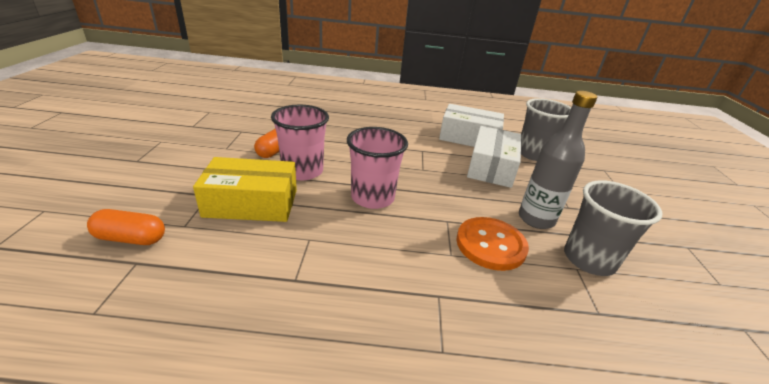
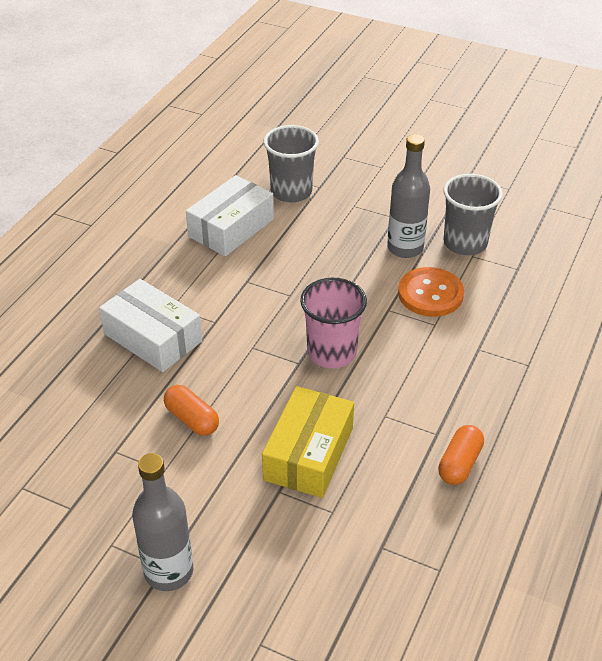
camera: 65 degrees left, 10 degrees up
orange capsule [87,209,165,245] -> orange capsule moved to [438,425,484,485]
pink cup [271,105,329,180] -> none
white box [467,126,521,188] -> white box moved to [99,279,202,372]
none -> grey bottle [132,453,193,591]

